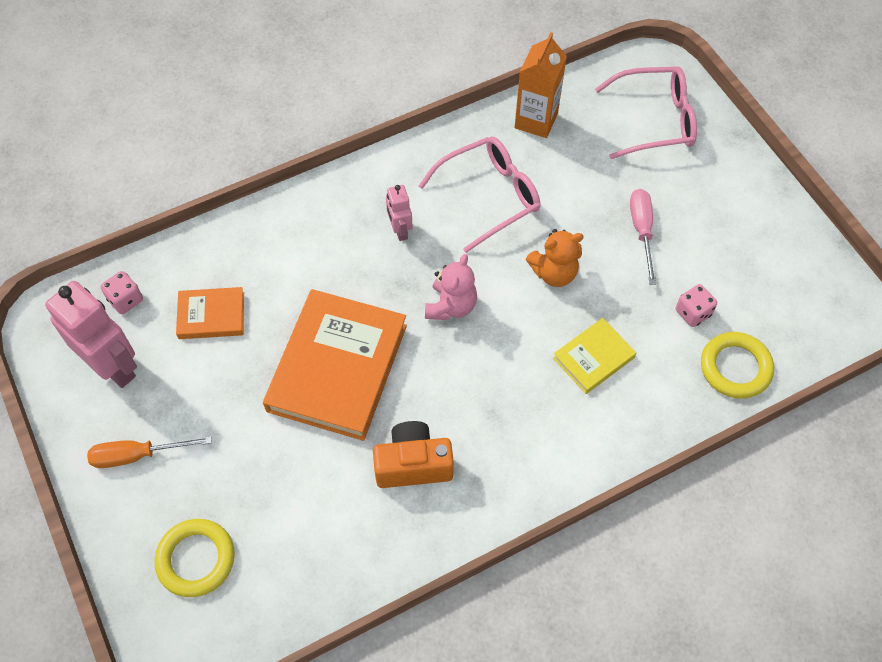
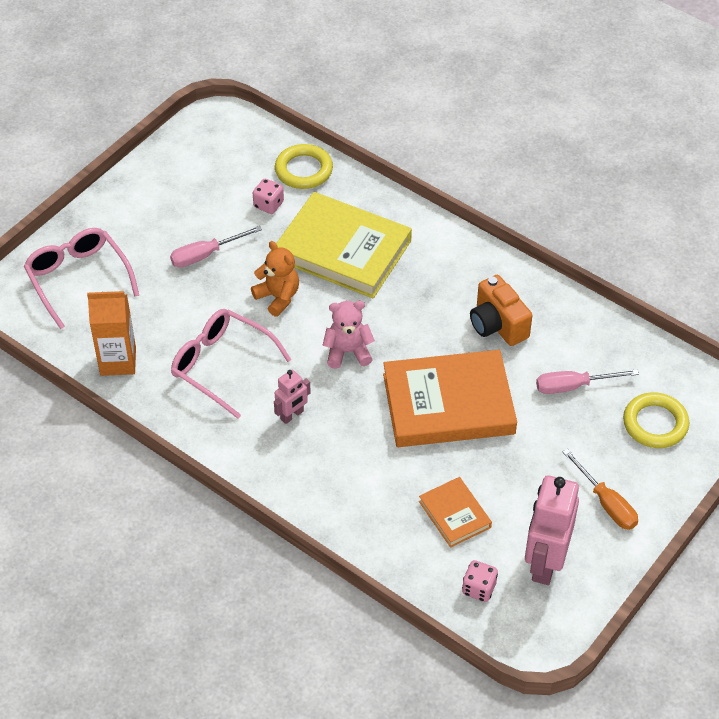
camera: 115 degrees left, 10 degrees down
yellow book [553,318,636,394] -> yellow book [276,192,412,298], size x2.02
none -> pink screwdriver [536,369,639,394]

